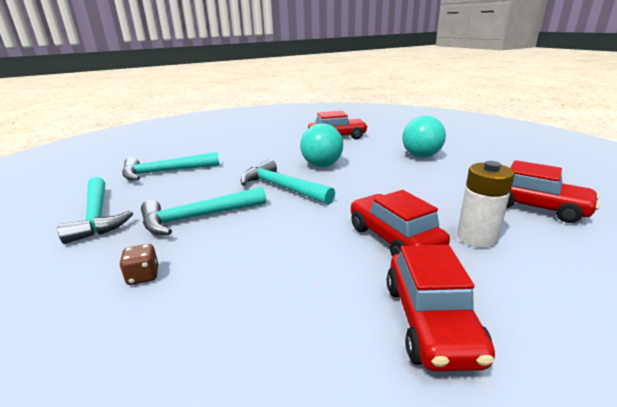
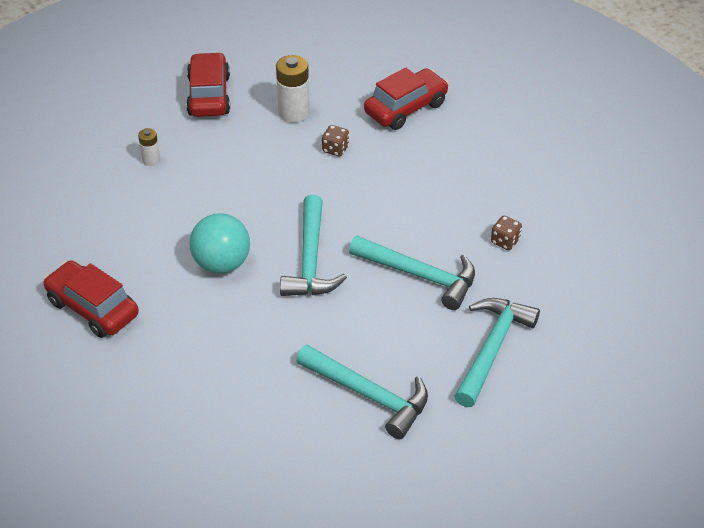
camera: 130 degrees left, 20 degrees up
red car [351,190,450,257] -> brown dice [322,125,349,157]
turquoise ball [402,116,446,158] -> none
none -> white battery [138,128,160,166]

